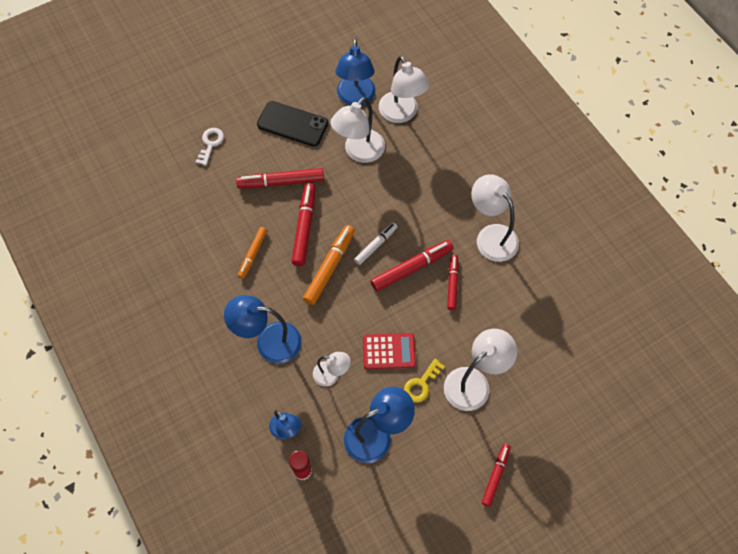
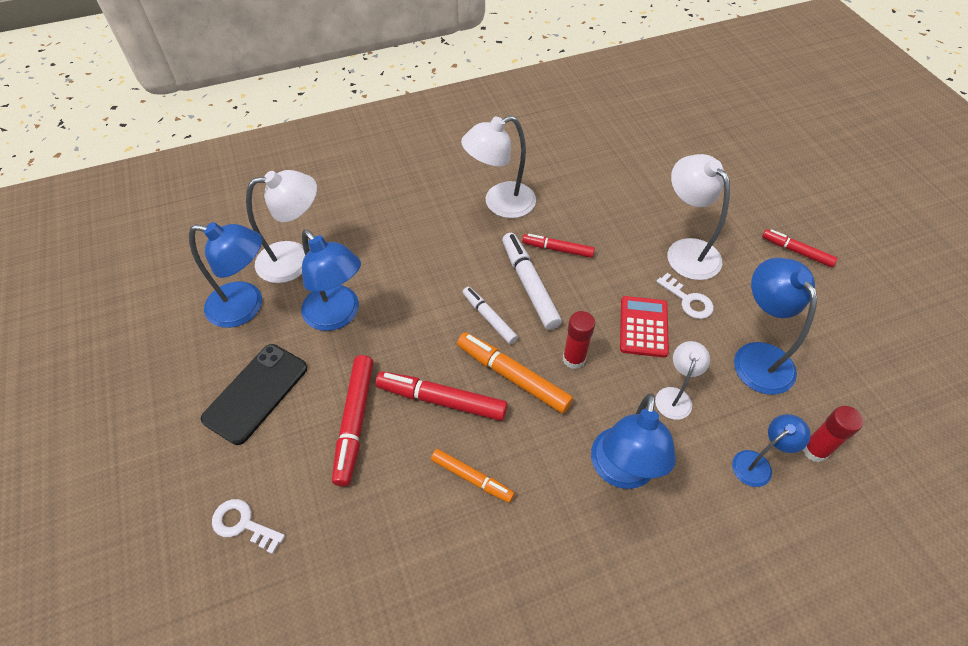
camera: 80 degrees left, 10 degrees down
white lamp [330,97,385,163] -> blue lamp [301,229,361,331]
red marker [371,240,454,291] -> white marker [502,233,562,330]
yellow key [404,359,445,402] -> white key [656,273,714,319]
none -> red glue stick [563,311,595,369]

